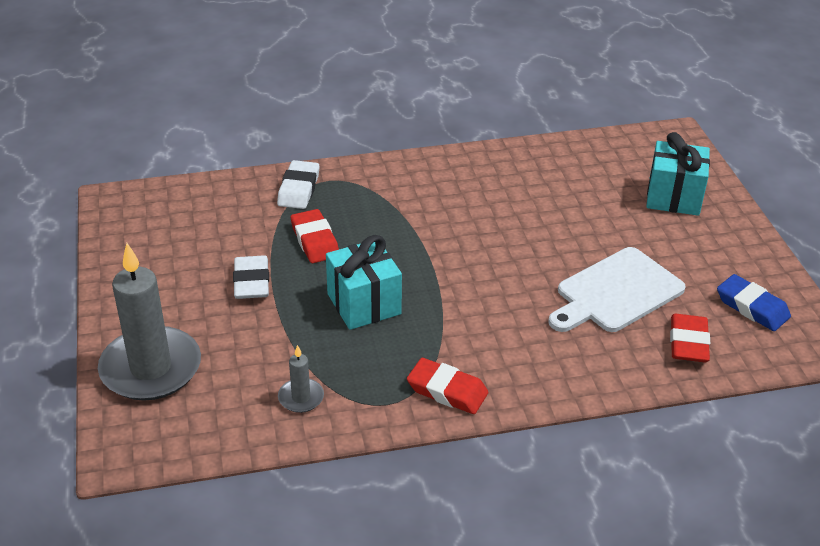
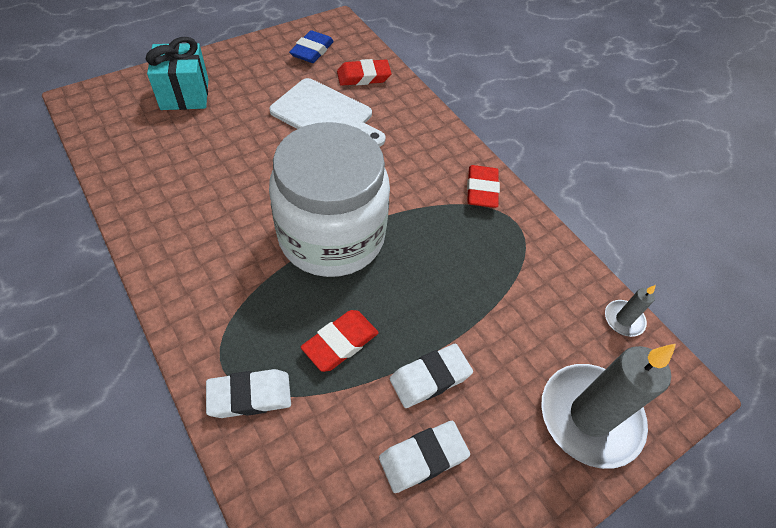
camera: 115 degrees left, 15 degrees up
grey candle [278,345,324,413] -> grey candle moved to [605,285,656,337]
turquoise gift [326,235,402,330] -> none
none -> white jar [269,122,390,277]
none -> white eraser [379,421,470,493]

